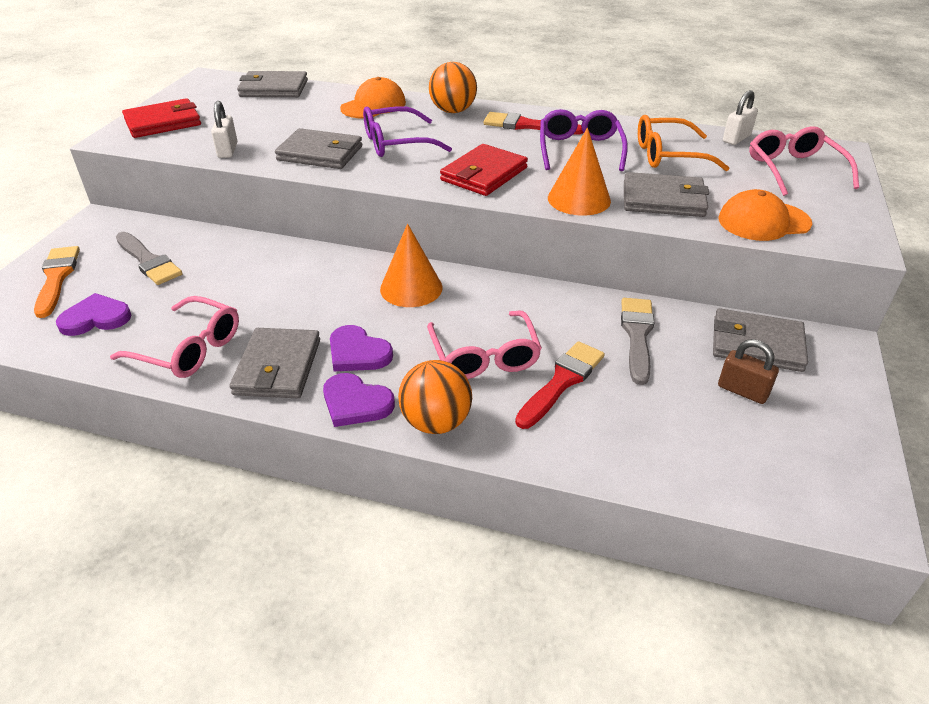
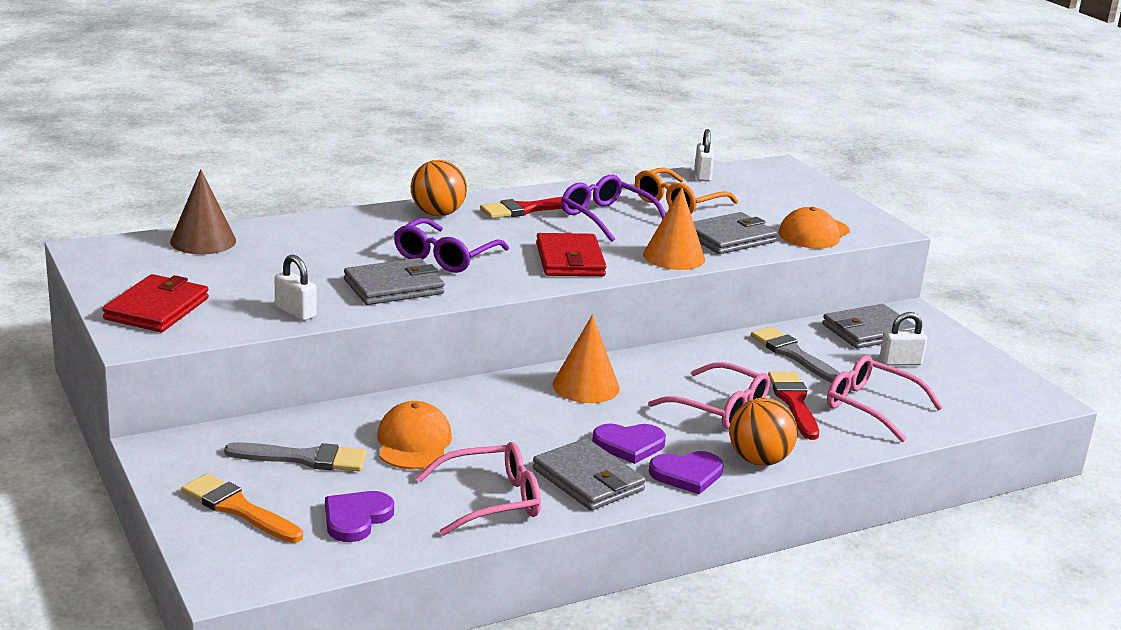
camera: 45 degrees left, 15 degrees down
grey wallet [237,71,308,97] -> brown cone [170,169,236,254]
orange cap [340,77,406,118] -> orange cap moved to [377,401,452,469]
brown padlock [718,339,779,404] -> white padlock [880,312,927,365]
pink glasses [749,126,859,196] -> pink glasses moved to [827,355,943,442]

